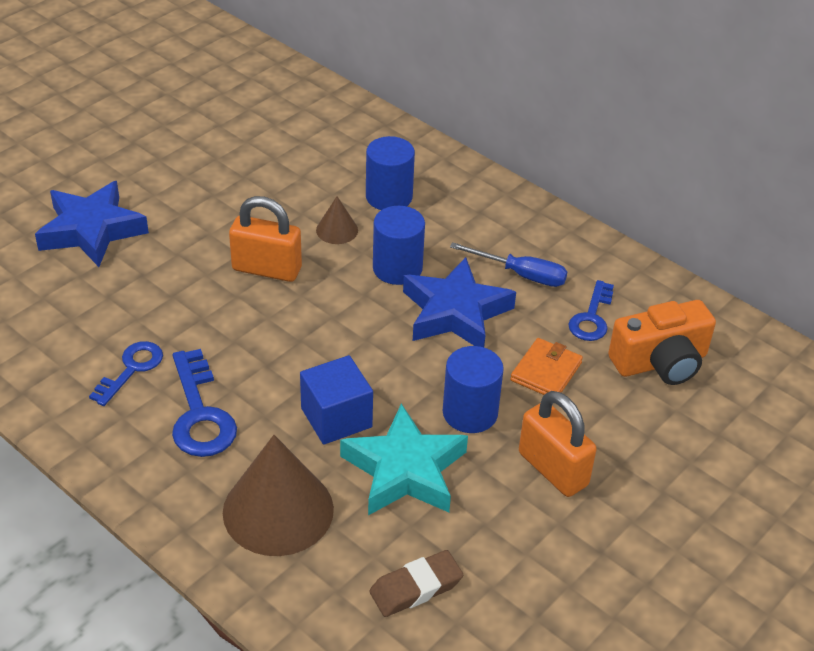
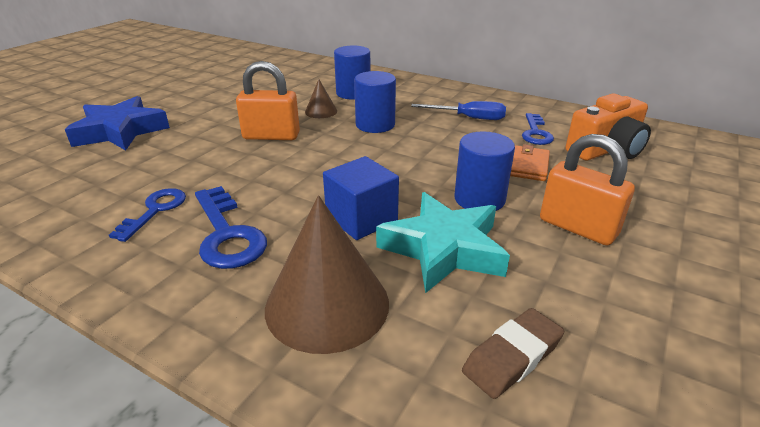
camera: 10 degrees left, 10 degrees down
blue star [403,257,516,347] -> none

